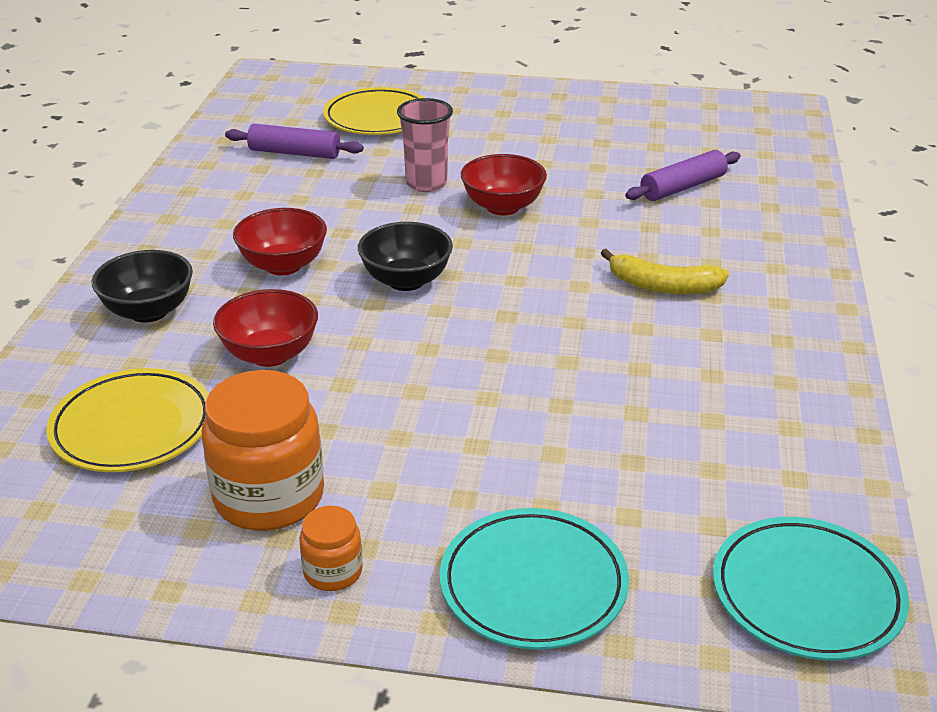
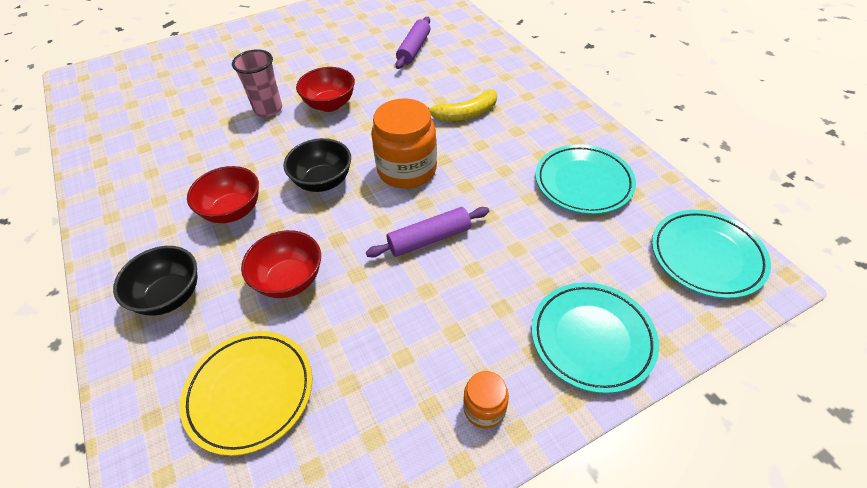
camera: 35 degrees left, 15 degrees up
orange jar [202,370,324,531] -> orange jar moved to [371,98,437,188]
purple rolling pin [225,124,364,159] -> purple rolling pin moved to [366,207,489,258]
yellow plate [323,87,425,135] -> none
none -> turquoise plate [536,144,636,214]

